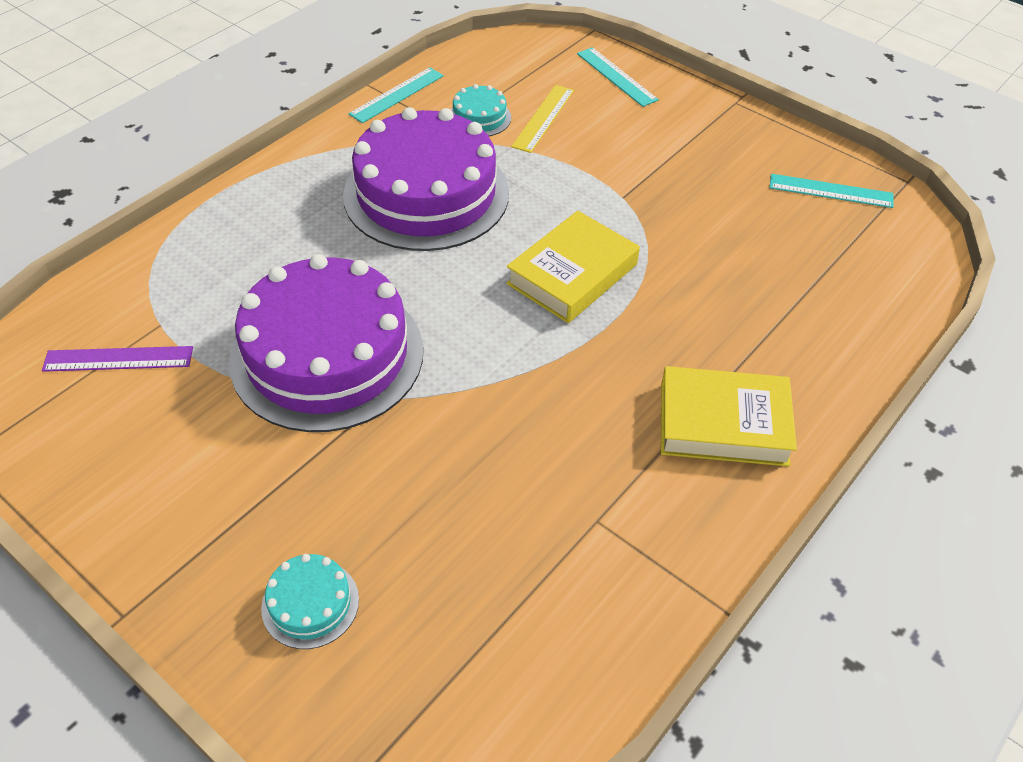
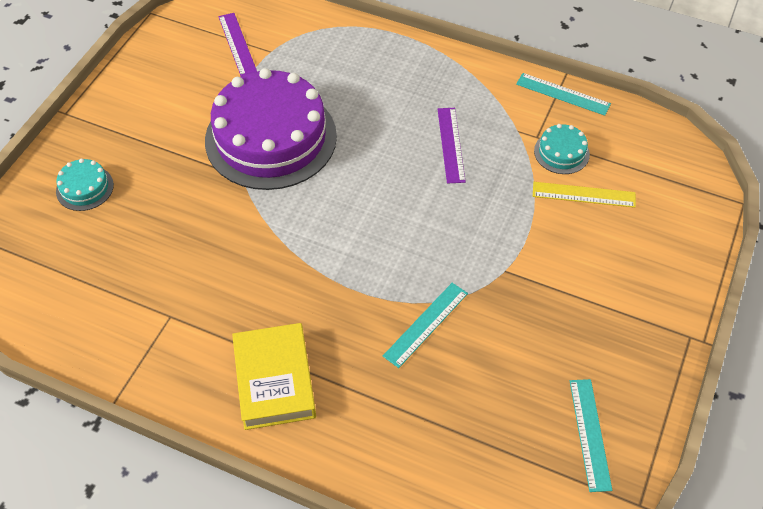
camera: 75 degrees right, 5 degrees up
purple cake [343,107,509,251] -> purple ruler [438,108,466,184]
yellow book [506,211,640,323] -> none
turquoise ruler [577,47,659,107] -> turquoise ruler moved to [383,283,468,368]

